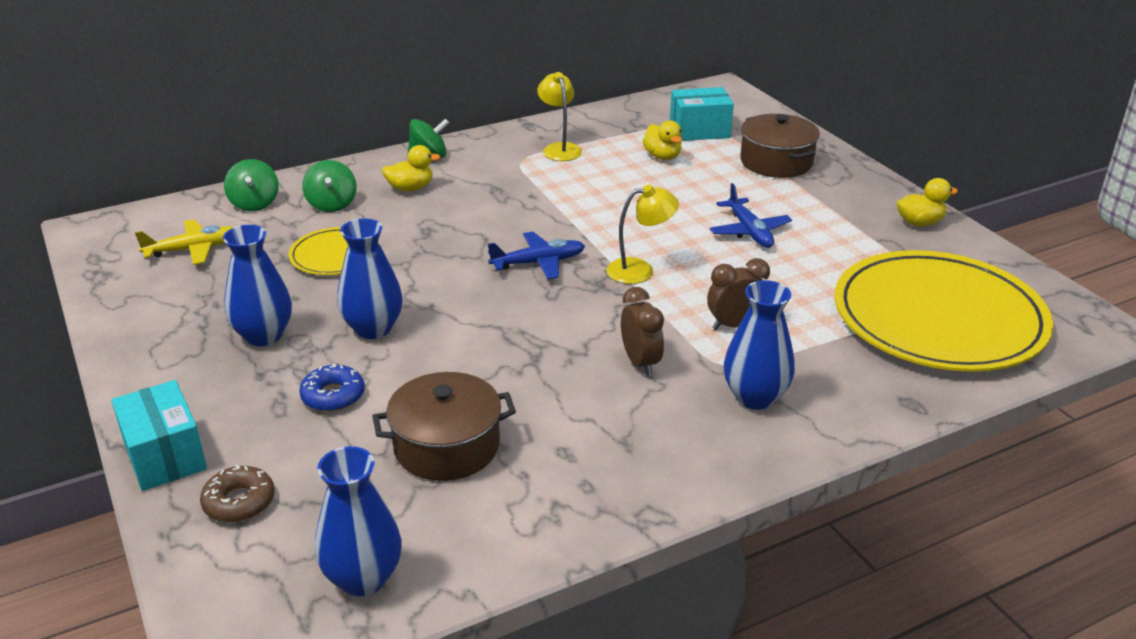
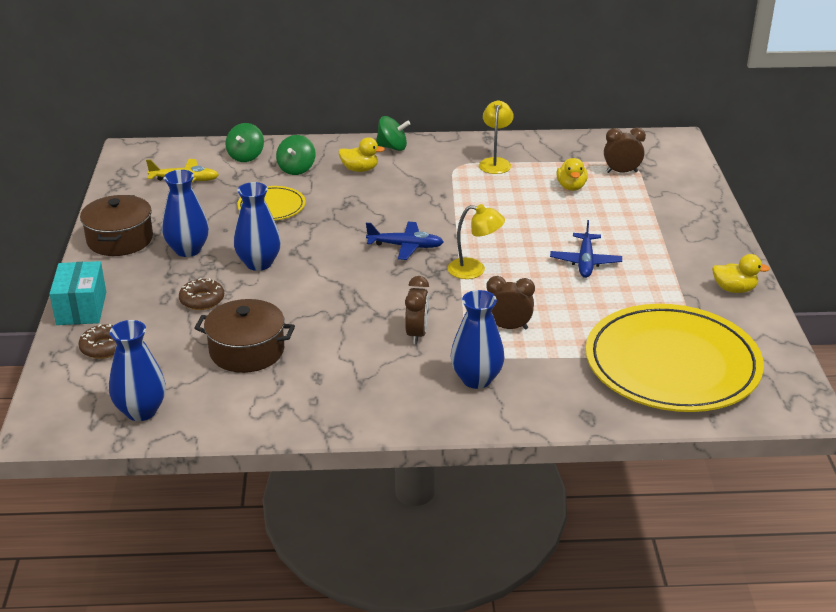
camera: 25 degrees right, 0 degrees up
blue donut [299,363,365,412] -> brown donut [179,278,224,310]
turquoise box [670,87,734,141] -> brown clock [604,127,646,173]
brown pot [740,114,820,178] -> brown pot moved to [80,195,153,256]

